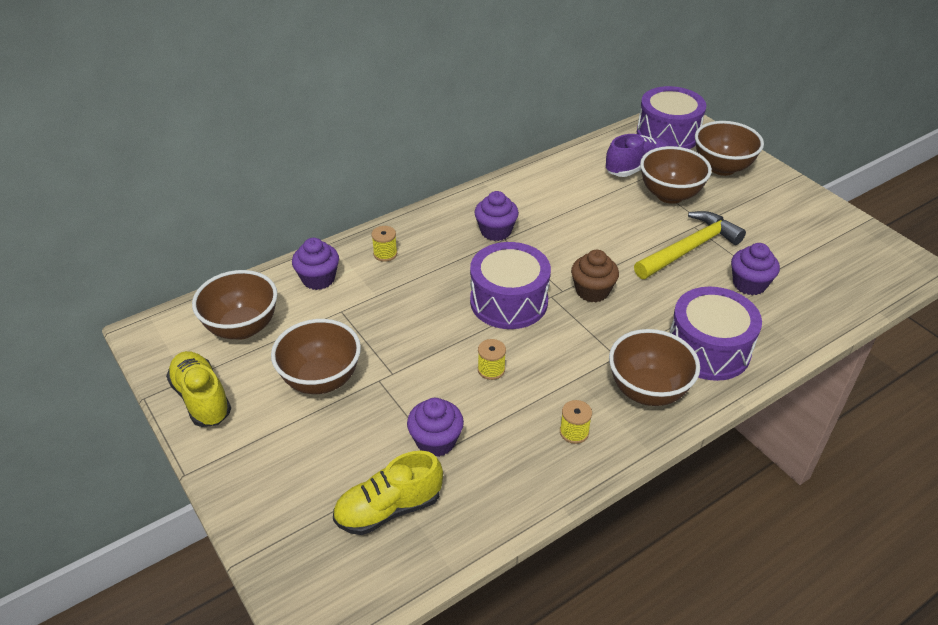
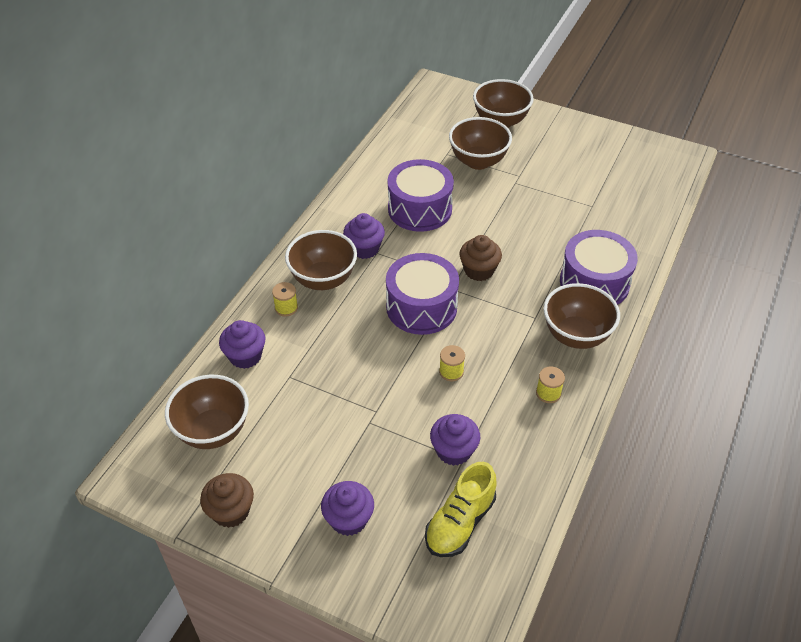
camera: 30 degrees left, 5 degrees up
yellow shoe [166,351,231,427] -> brown cupcake [200,473,254,528]
brown bowl [271,319,361,394] -> brown bowl moved to [285,230,357,290]
purple shoe [606,134,670,177] -> none
yellow hammer [634,211,746,279] -> none
purple drum [637,86,706,149] -> purple drum moved to [388,159,454,232]
purple cupcake [731,243,780,295] -> purple cupcake moved to [321,481,374,536]

